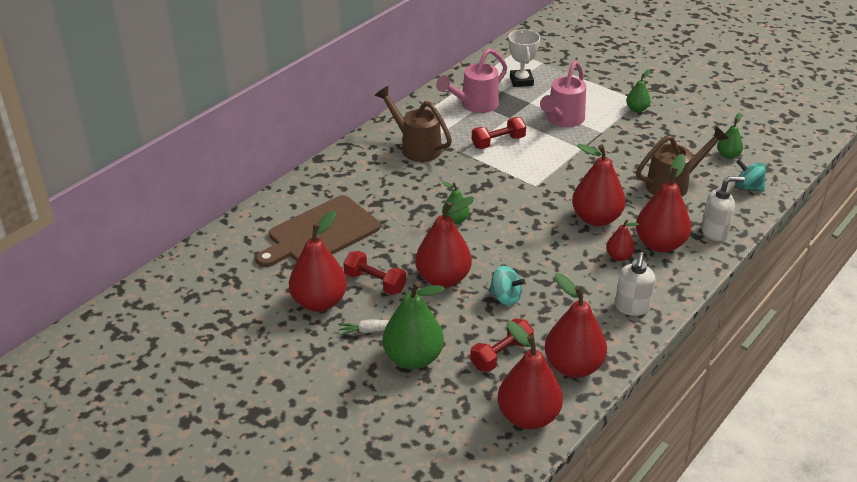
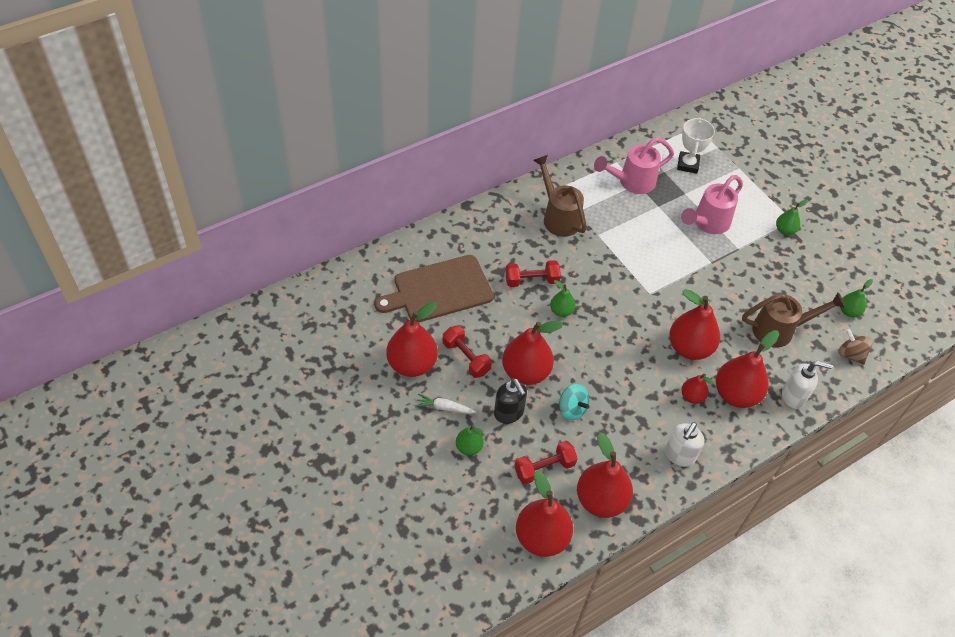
camera: 15 degrees right, 15 degrees up
green pear [382,281,445,369] -> green pear [456,425,483,456], size x0.52
red dumbbell [472,117,526,149] -> red dumbbell moved to [505,260,561,287]
turquoise spinning top [736,159,766,192] -> brown spinning top [838,329,873,365]
none -> black soap dispenser [494,378,527,424]

